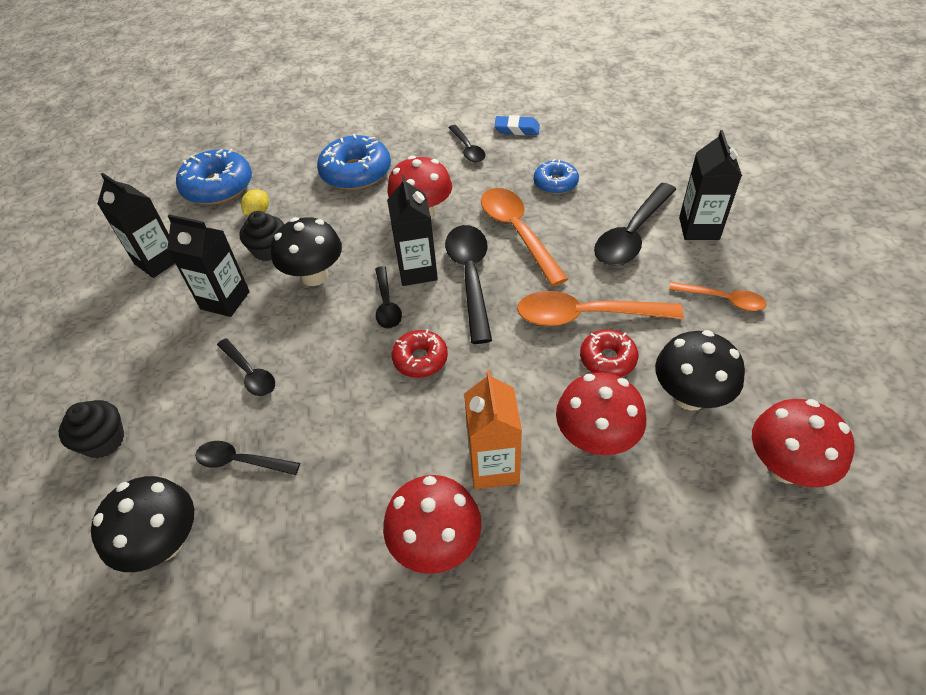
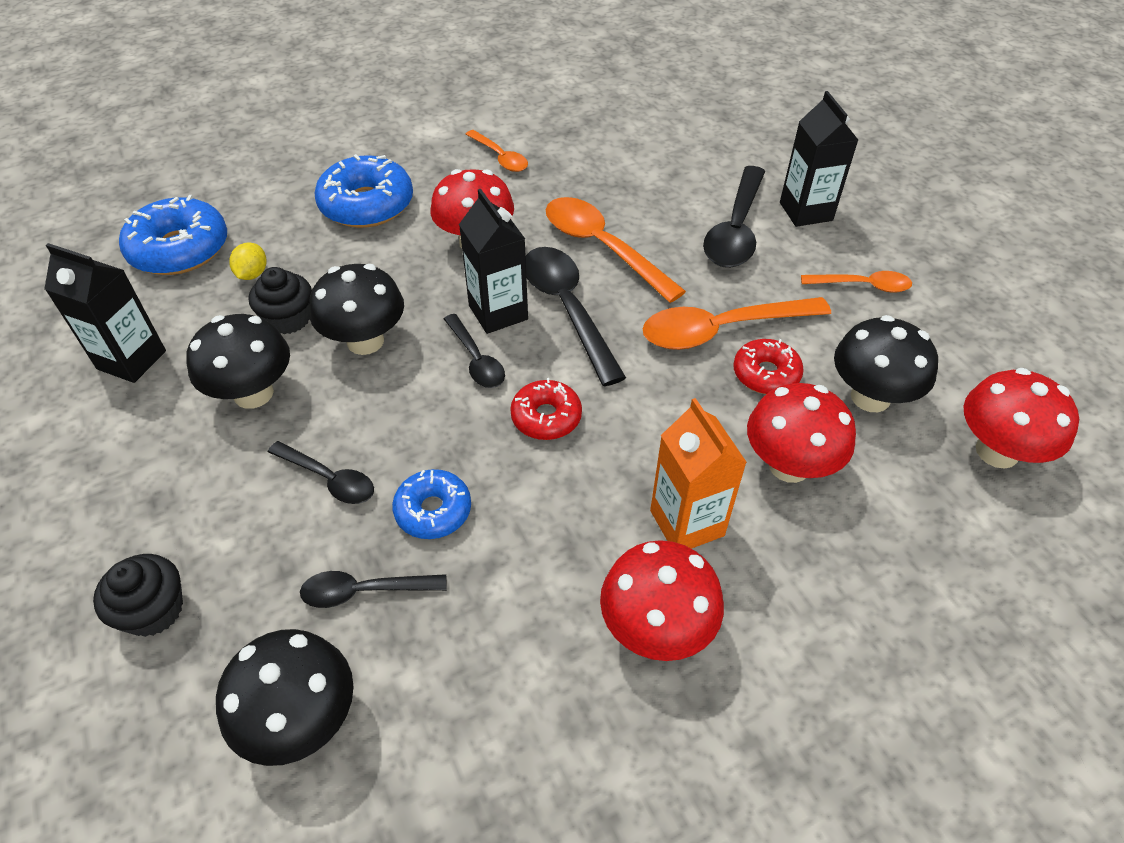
camera: 20 degrees left, 0 degrees up
black carton [167,214,250,317] -> black mushroom [186,314,290,409]
black spoon [448,125,485,163] -> orange spoon [465,130,528,172]
blue eraser [494,115,540,135] -> none
blue donut [534,159,579,194] -> blue donut moved to [392,469,471,539]

